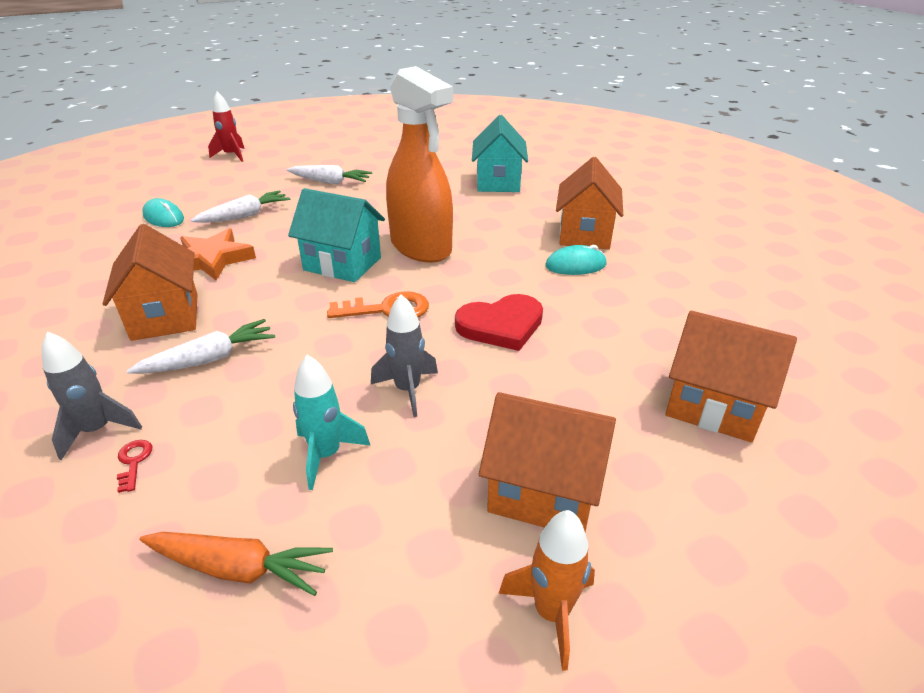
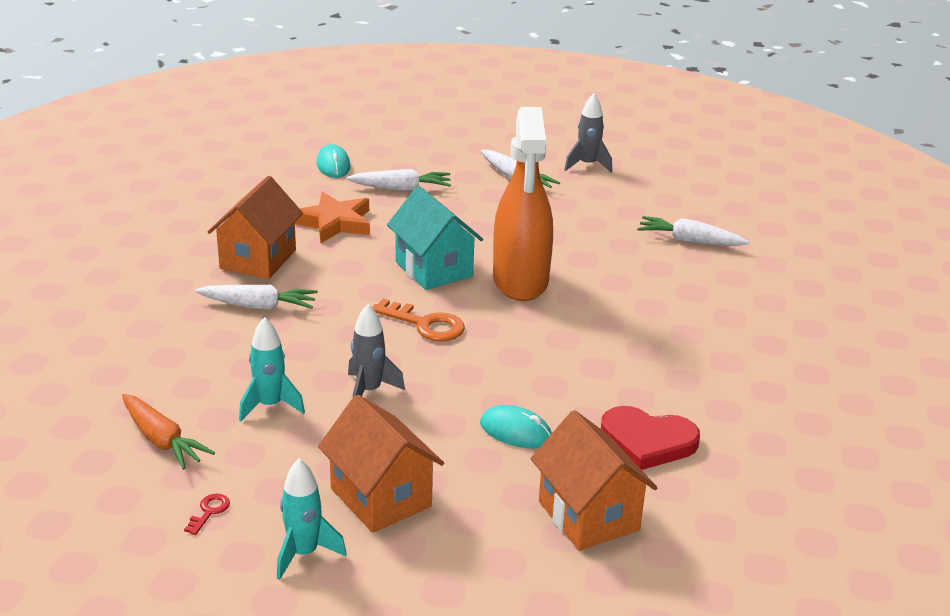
camera: 35 degrees right, 5 degrees down
grey rocket [42,331,142,460] -> grey rocket moved to [564,94,612,173]
red key [117,440,152,493] -> red key moved to [184,494,230,535]
red rocket [208,91,245,162] -> none
red heart [455,294,543,351] -> red heart moved to [601,406,700,470]
turquoise house [472,115,528,192] -> white carrot [637,216,749,246]
orange rocket [498,510,595,671] -> turquoise rocket [277,458,347,580]
turquoise mouse [545,245,607,275] -> turquoise mouse moved to [480,405,552,448]
orange house [556,157,623,249] -> none

